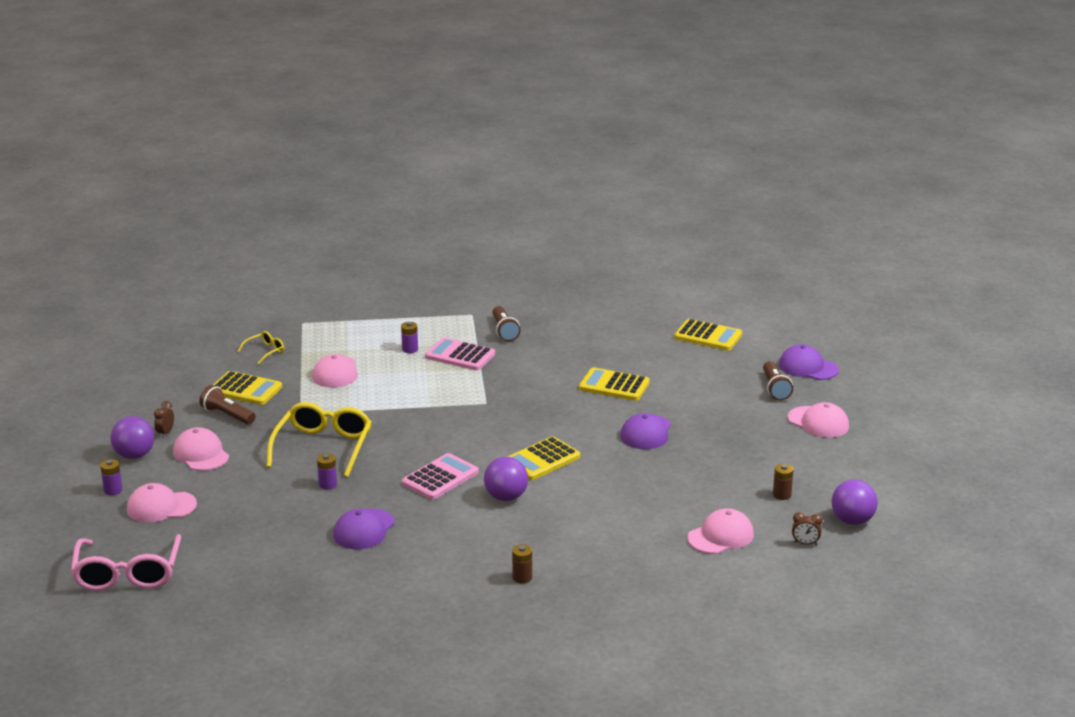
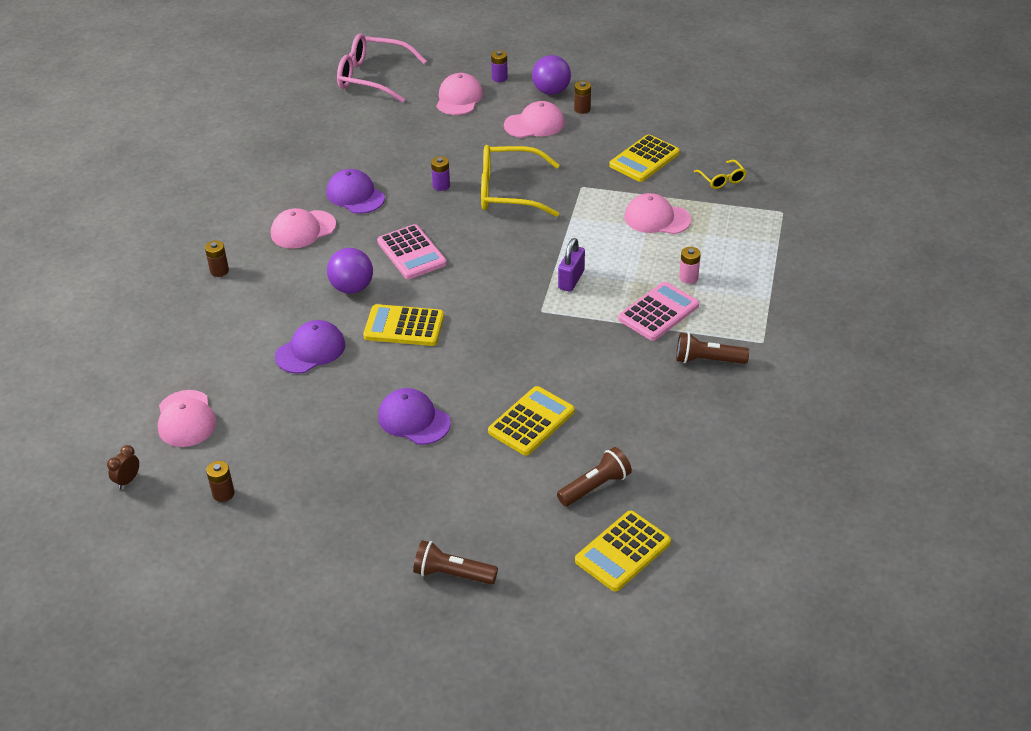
camera: 110 degrees right, 15 degrees up
brown clock [154,401,174,438] -> brown battery [574,81,591,114]
brown flashlight [199,385,256,424] -> brown flashlight moved to [557,447,632,506]
yellow glasses [266,402,372,477] -> yellow glasses turned 150 degrees clockwise [481,145,560,217]
purple battery [401,322,418,353] -> pink battery [679,247,701,284]
yellow calculator [507,436,580,480] -> yellow calculator turned 60 degrees counterclockwise [363,304,444,346]
purple cap [779,344,839,380] -> purple cap moved to [275,320,345,374]
pink cap [788,402,849,438] -> pink cap moved to [271,208,336,248]
purple ball [832,479,878,525] -> none
none -> purple padlock [558,238,585,292]

